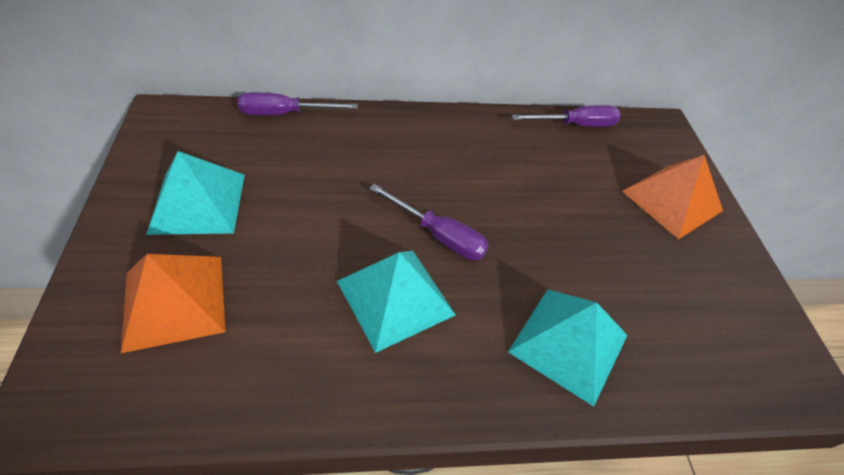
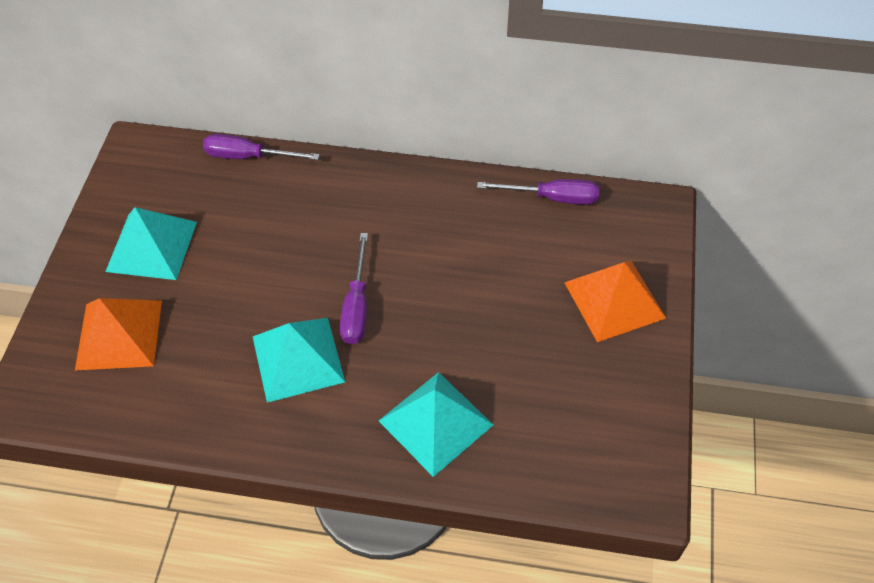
camera: 20 degrees right, 5 degrees up
purple screwdriver [369,184,489,260] -> purple screwdriver turned 45 degrees clockwise [340,233,368,344]

